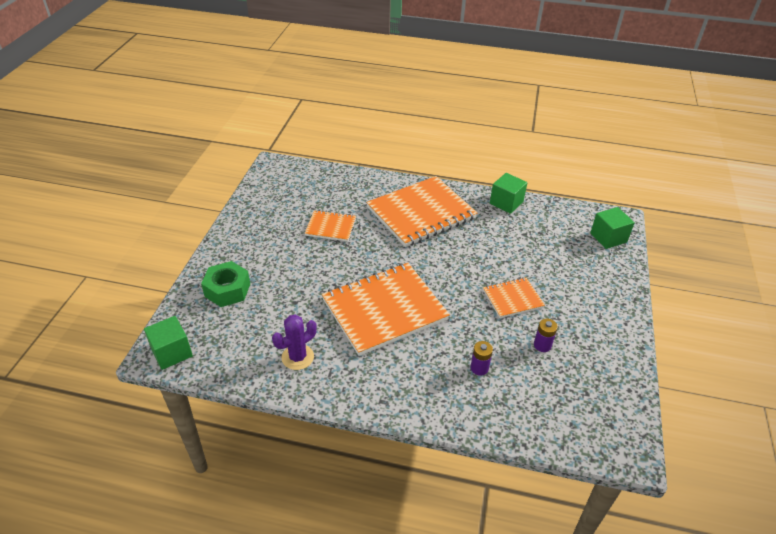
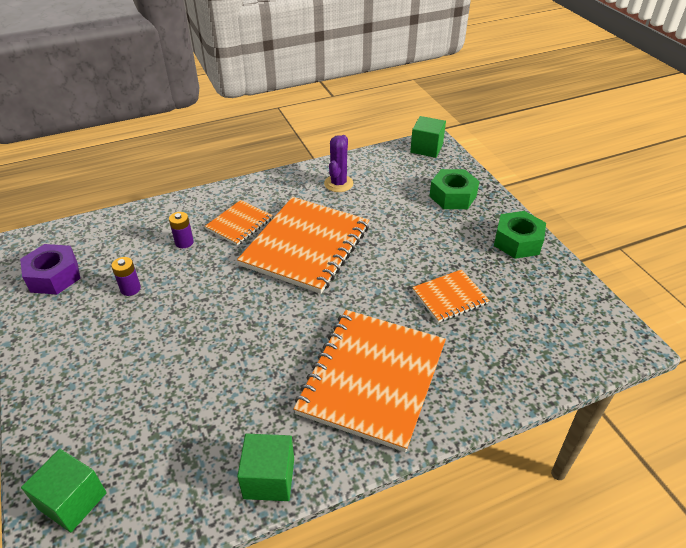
camera: 145 degrees right, 0 degrees up
orange notebook [483,277,545,318] -> orange notebook moved to [205,200,273,246]
none -> purple nut [20,244,81,295]
none -> green nut [494,211,546,259]

